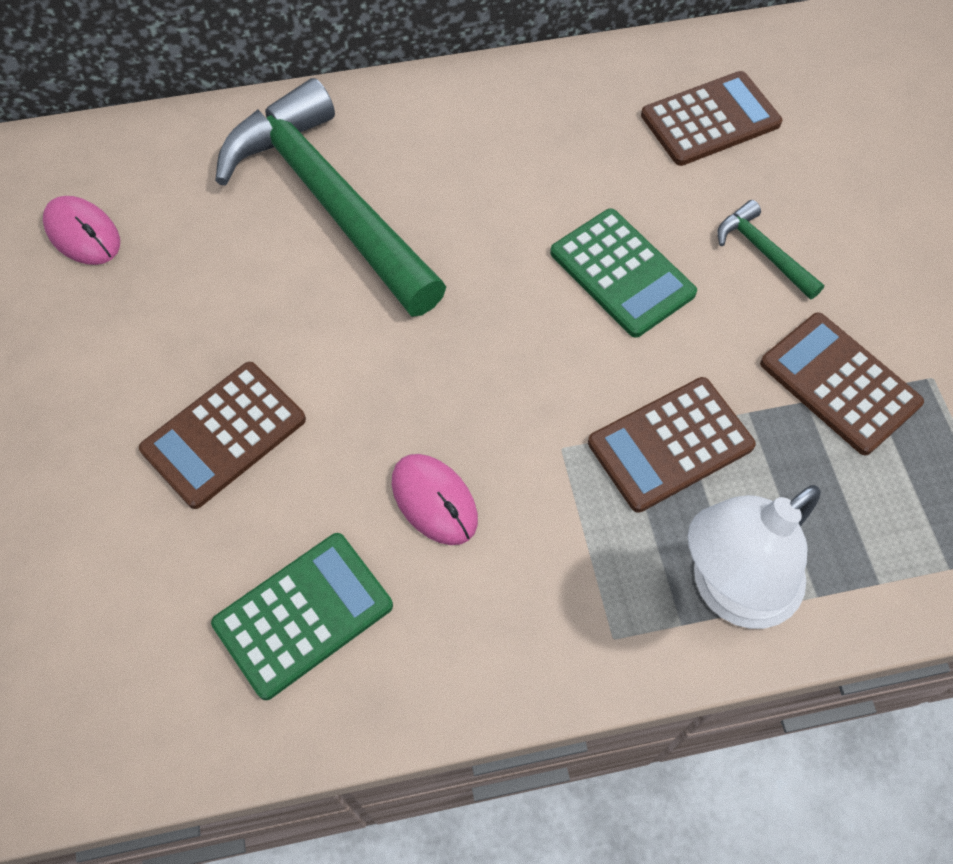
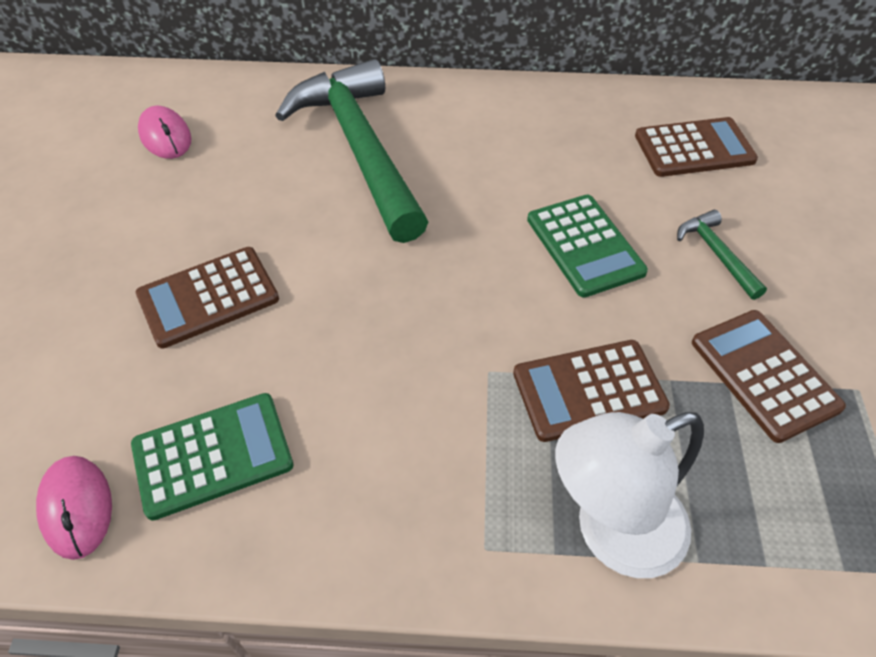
camera: 15 degrees right, 10 degrees down
pink mouse [392,454,478,545] -> pink mouse moved to [36,456,112,560]

